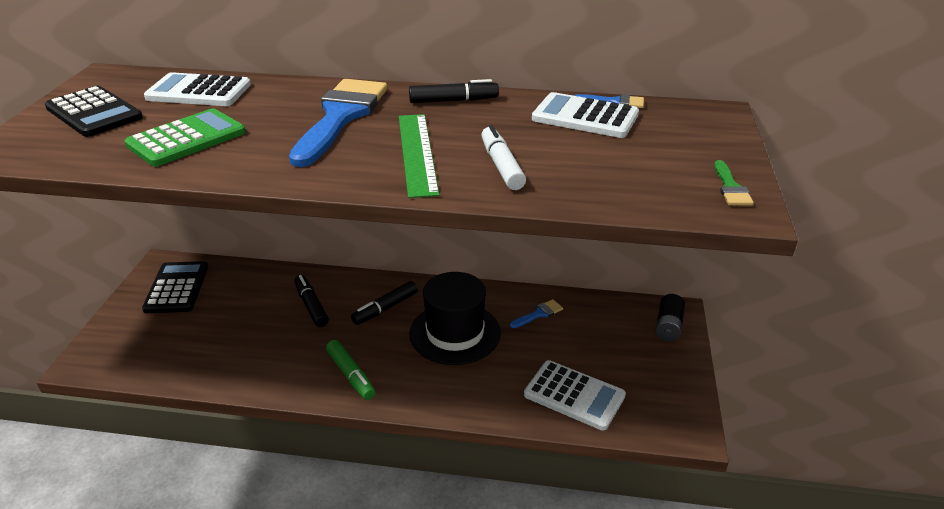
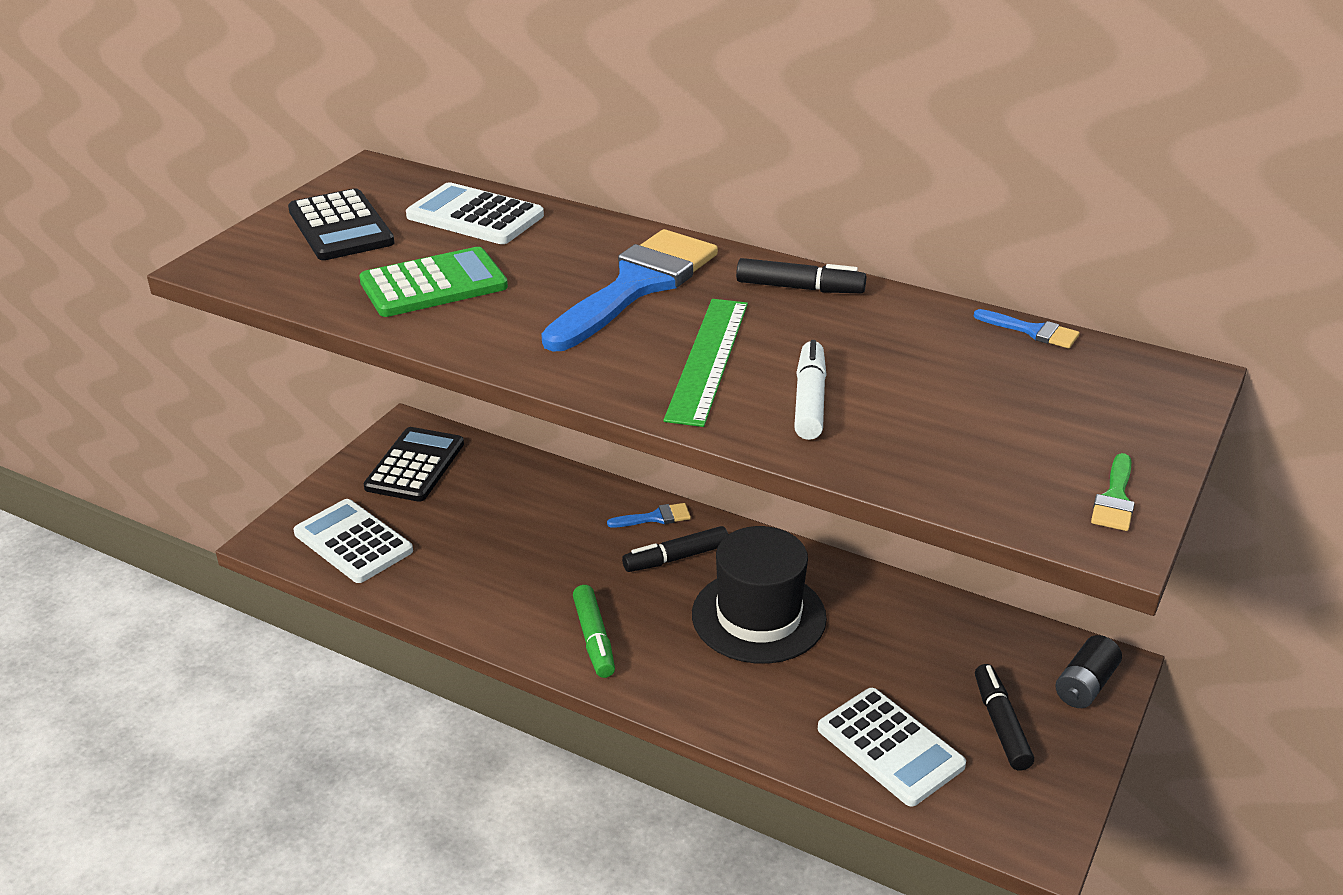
camera: 20 degrees right, 0 degrees up
black marker [294,275,329,327] -> black marker moved to [975,664,1034,771]
blue brush [510,299,563,328] -> blue brush moved to [607,503,691,528]
white calculator [532,92,639,138] -> white calculator moved to [293,499,413,583]

